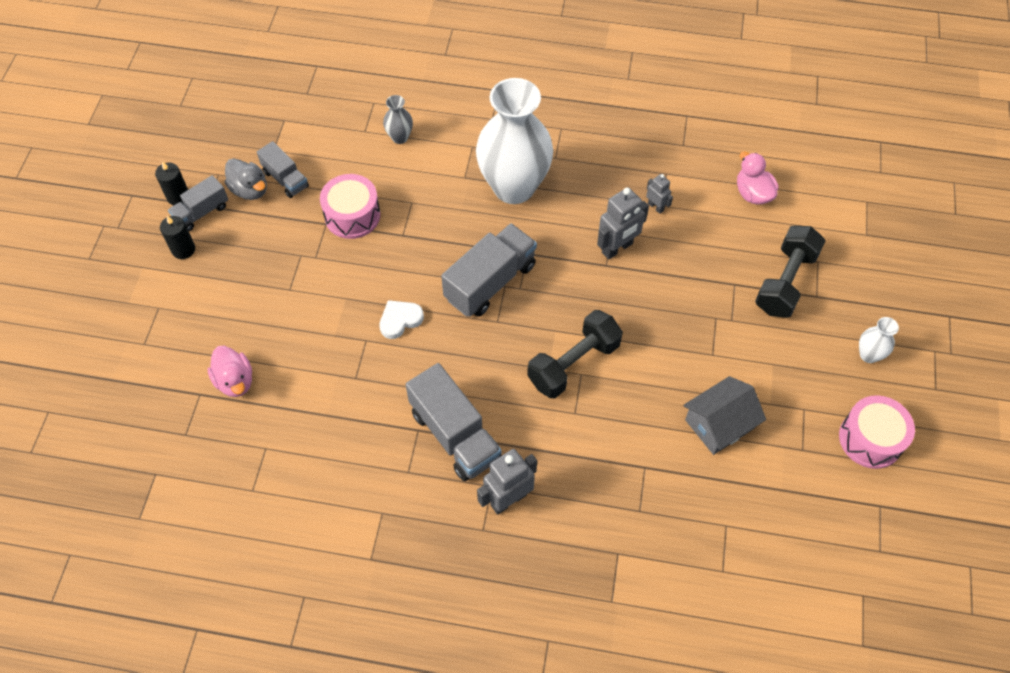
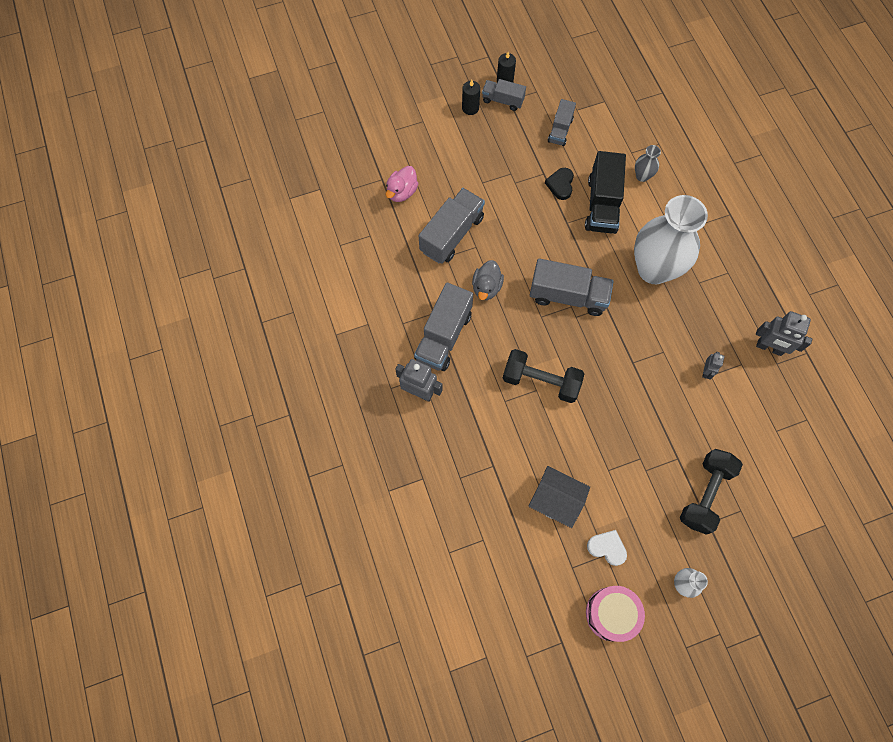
camera: 60 degrees right, 10 degrees up
grey duck [225,158,267,200] -> grey duck moved to [472,260,504,300]
pink drum [320,174,380,239] -> black heart [545,168,574,200]
white heart [379,300,424,339] -> white heart moved to [587,530,627,566]
grey robot [597,187,649,259] -> grey robot moved to [756,311,813,356]
pink duck [737,151,779,205] -> none
black dumbbell [755,226,826,318] -> black dumbbell turned 60 degrees counterclockwise [680,449,743,535]
none -> grey truck [419,188,485,264]
none -> black truck [585,151,626,234]

